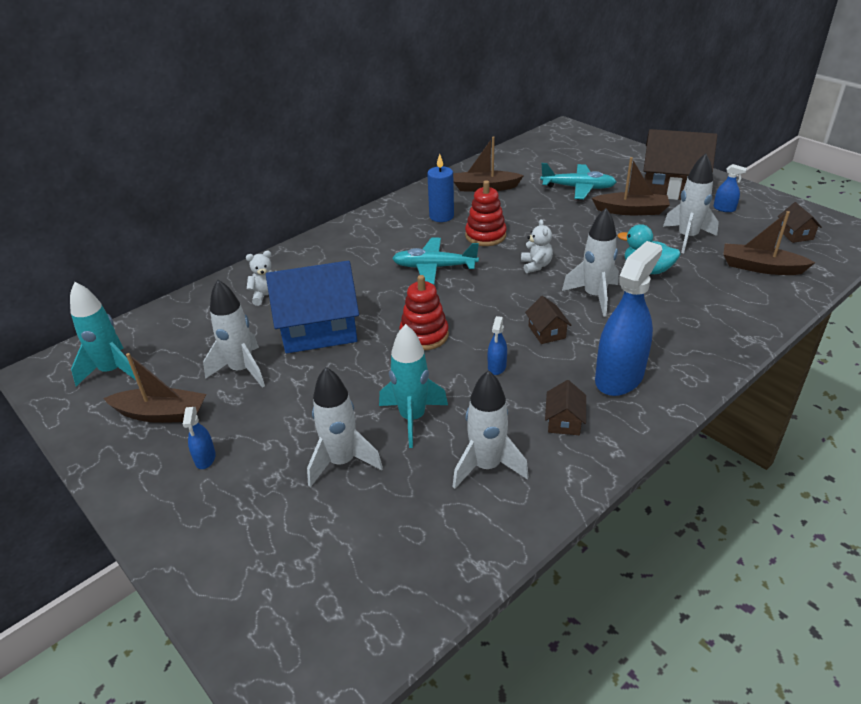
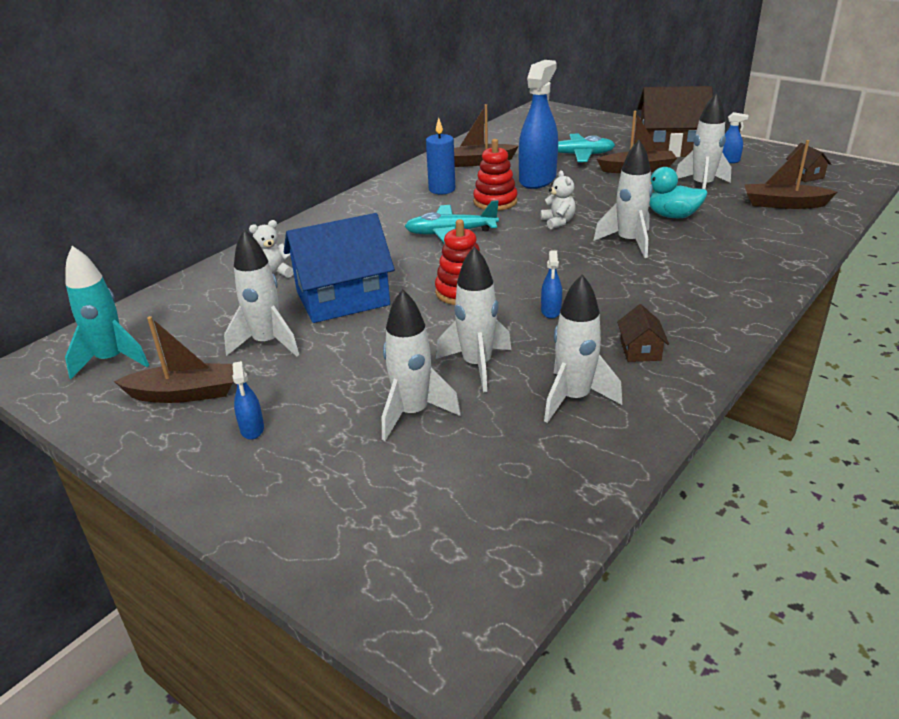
camera: 10 degrees left, 5 degrees down
turquoise rocket [379,324,448,448] -> white rocket [436,246,511,392]
brown house [525,296,571,344] -> none
blue spray bottle [595,241,662,396] -> blue spray bottle moved to [519,60,558,189]

